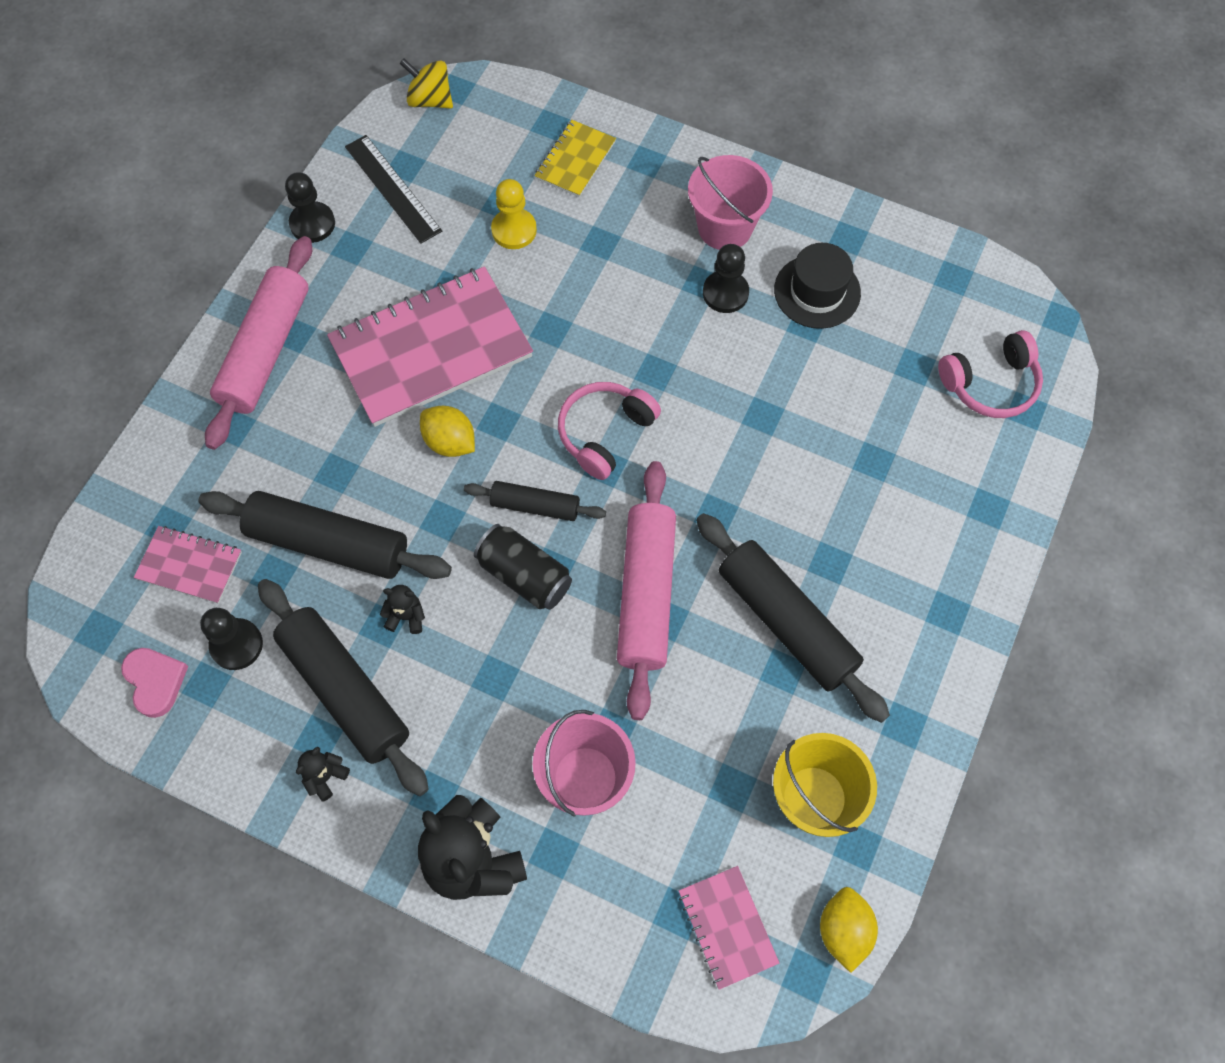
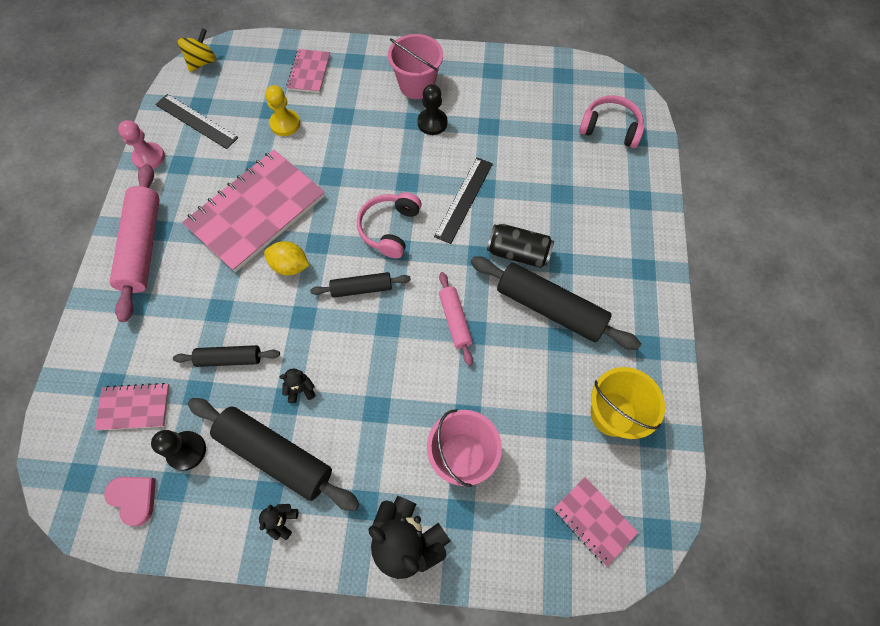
camera: 20 degrees left, 0 degrees up
black rolling pin [198,491,452,579] -> black rolling pin [173,345,280,367], size x0.55
black pawn [285,172,335,243] -> pink pawn [118,120,165,169]
yellow spinning top [400,58,453,109] -> yellow spinning top turned 120 degrees clockwise [178,28,216,72]
black can [474,524,572,610] -> black can moved to [487,224,554,268]
yellow notebook [535,120,616,197] -> pink notebook [286,49,330,93]
pink rolling pin [617,461,676,720] -> pink rolling pin [439,272,473,365], size x0.55
black hat [774,243,861,329] -> none
yellow lemon [820,887,878,973] -> none
pink headphones [938,330,1043,418] -> pink headphones turned 120 degrees counterclockwise [579,95,645,148]
none -> black ruler [434,158,493,244]

